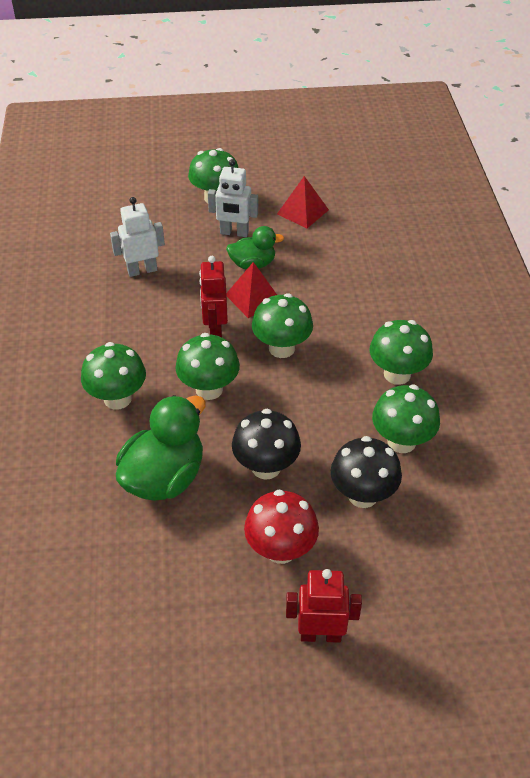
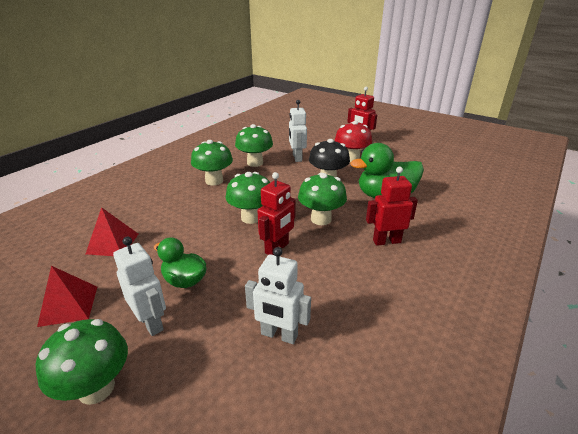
camera: 140 degrees left, 15 degrees down
green mushroom [81,342,146,410] -> red robot [366,167,418,246]
red pyramid [226,262,277,318] -> red pyramid moved to [86,207,138,256]
black mushroom [331,436,402,508] -> white robot [289,100,307,162]

